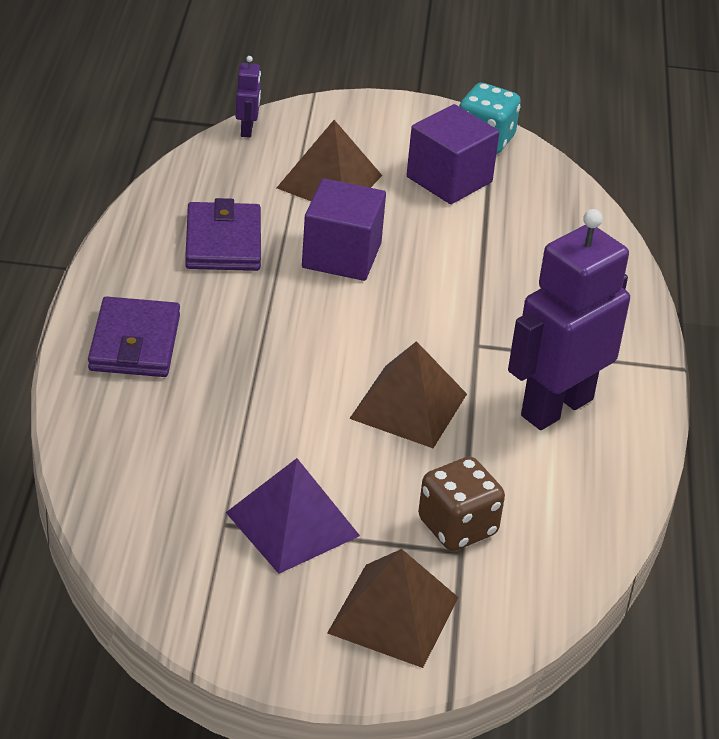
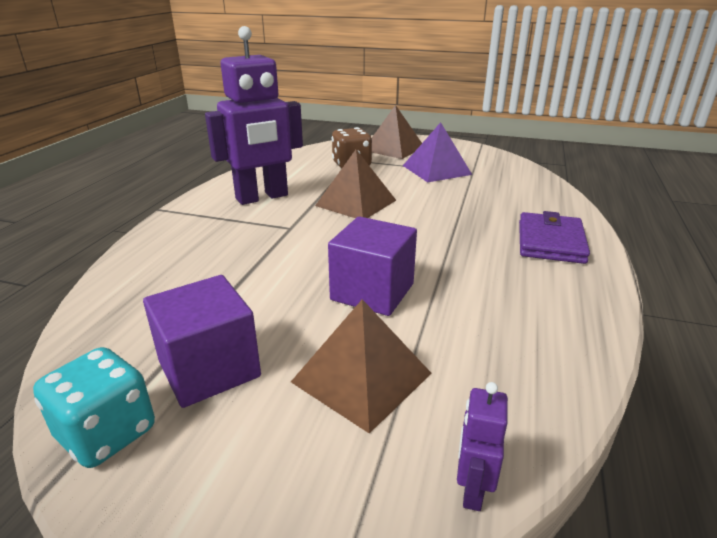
camera: 165 degrees left, 10 degrees down
purple wallet [185,198,261,271] -> none

